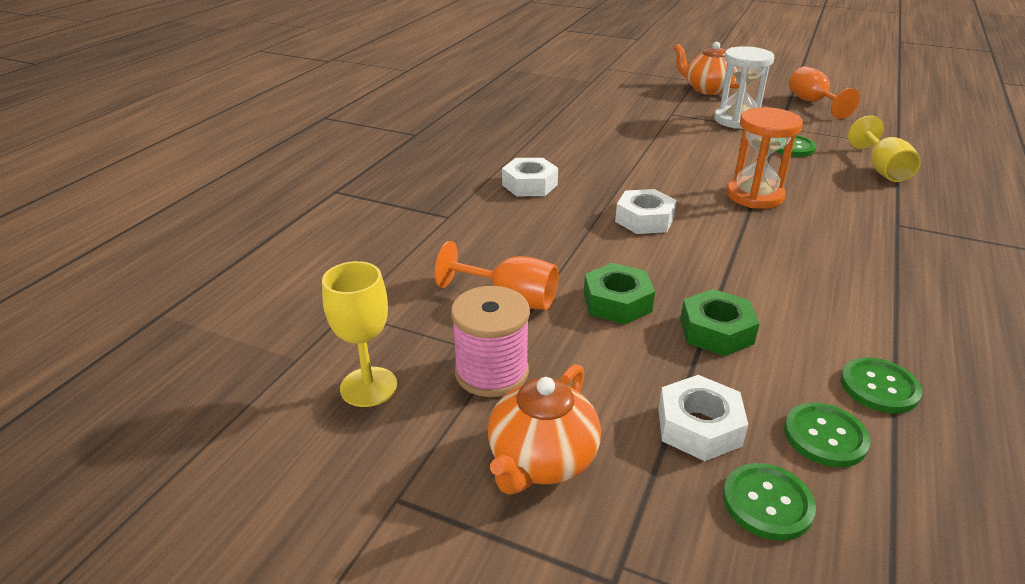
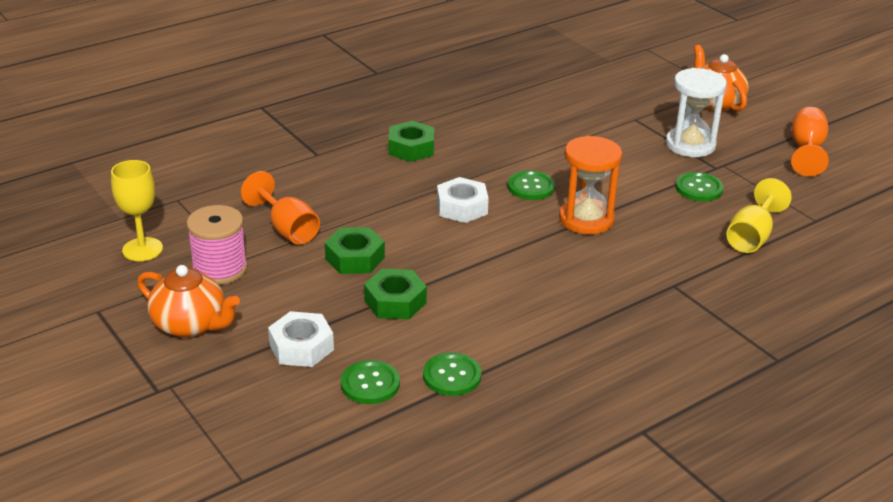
camera: 30 degrees right, 0 degrees up
orange teapot [488,364,601,495] -> orange teapot turned 120 degrees counterclockwise [137,265,240,337]
white nut [502,158,558,196] -> green nut [388,121,434,162]
green button [723,463,816,541] -> green button moved to [508,170,555,200]

